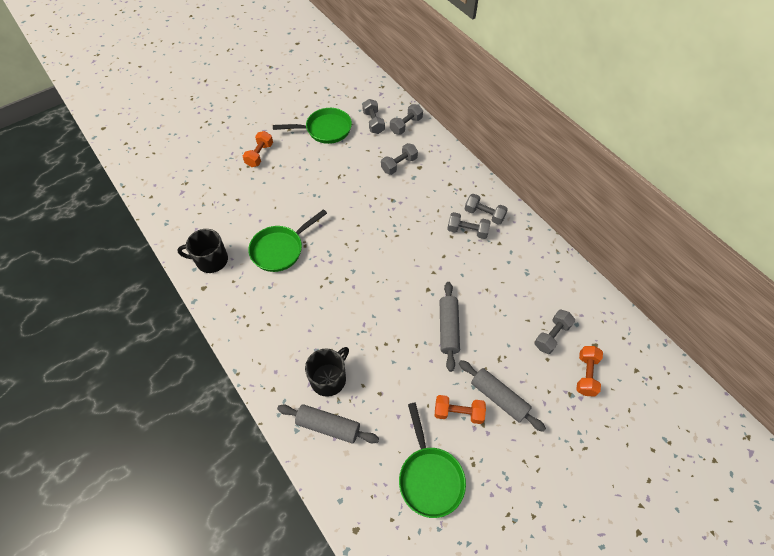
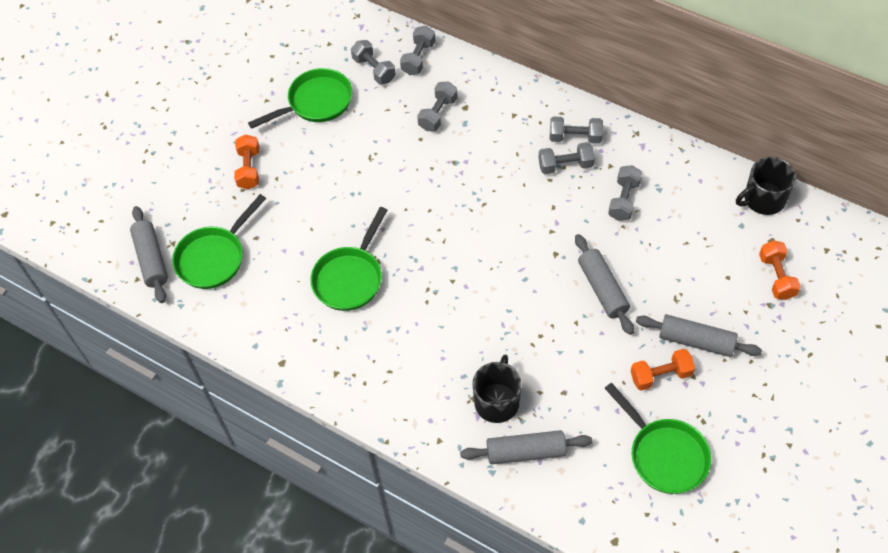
camera: 20 degrees left, 0 degrees up
black mug [177,229,228,273] -> black mug moved to [736,157,796,215]
grey dumbbell [534,310,575,354] -> grey dumbbell moved to [608,165,642,221]
none -> grey rolling pin [130,206,168,303]
none -> green pan [172,194,266,289]

